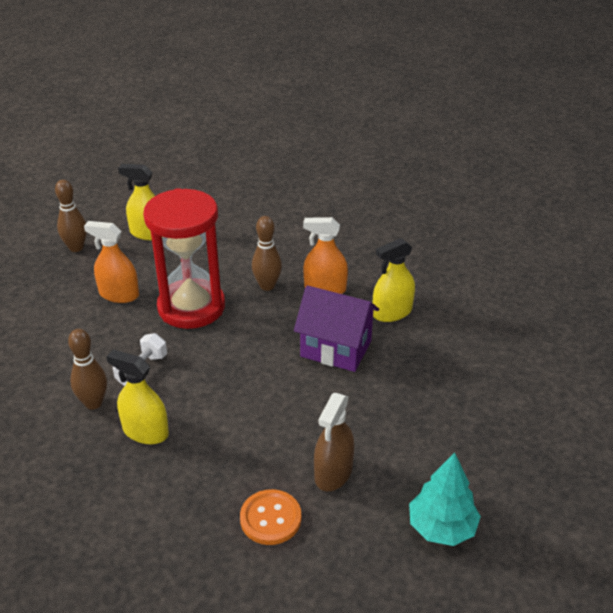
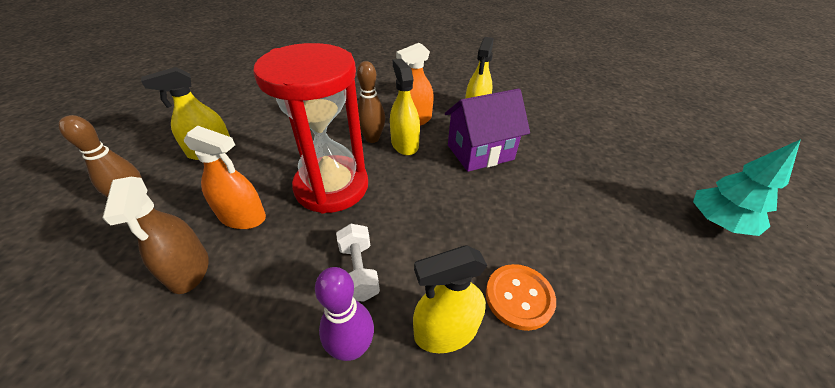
camera: 45 degrees left, 5 degrees up
brown bowling pin [68,329,107,410] -> purple bowling pin [315,267,374,361]
orange spray bottle [84,221,139,303] -> orange spray bottle turned 135 degrees counterclockwise [184,126,266,229]
orange button [240,489,301,545] -> orange button moved to [486,264,556,331]
brown spray bottle [314,393,354,491] -> brown spray bottle moved to [103,177,209,294]
none -> yellow spray bottle [390,59,420,155]

